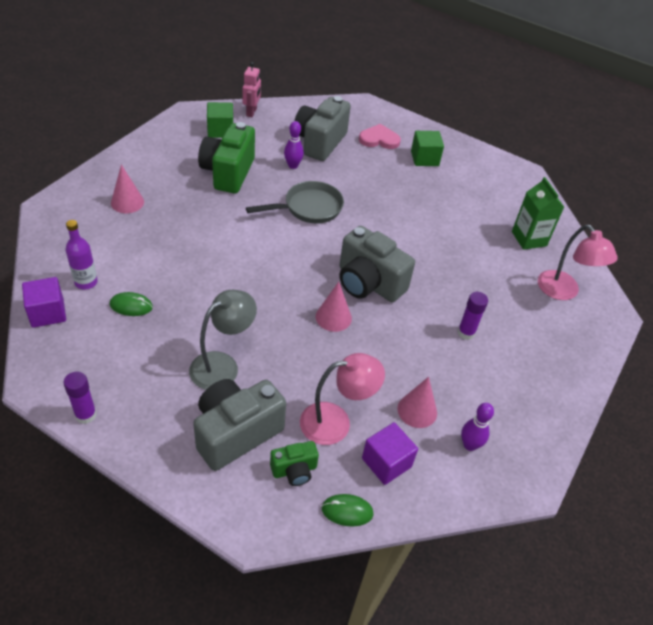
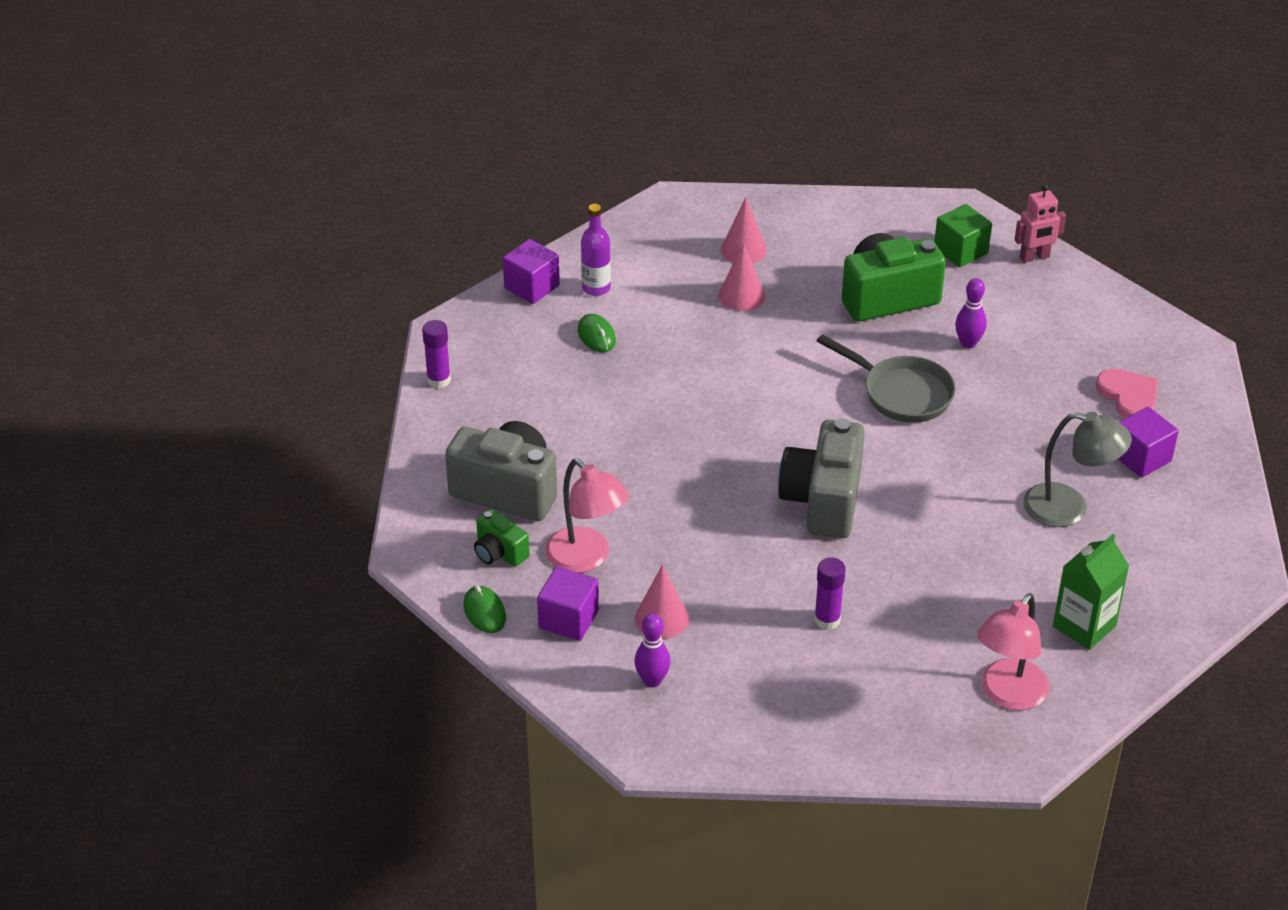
camera: 65 degrees right, 5 degrees down
grey lamp [189,290,257,390] -> grey lamp moved to [1023,412,1132,527]
grey camera [295,96,351,161] -> none
pink cone [316,282,352,332] -> pink cone moved to [718,243,765,311]
green cube [411,131,444,166] -> purple cube [1118,407,1179,478]

